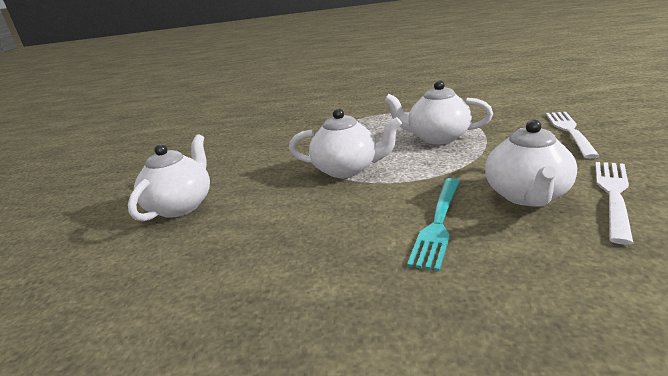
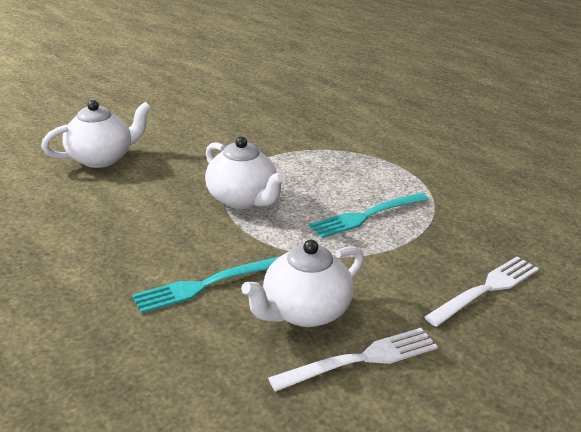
camera: 35 degrees right, 5 degrees up
white teapot [385,80,493,144] -> turquoise fork [309,193,429,238]

